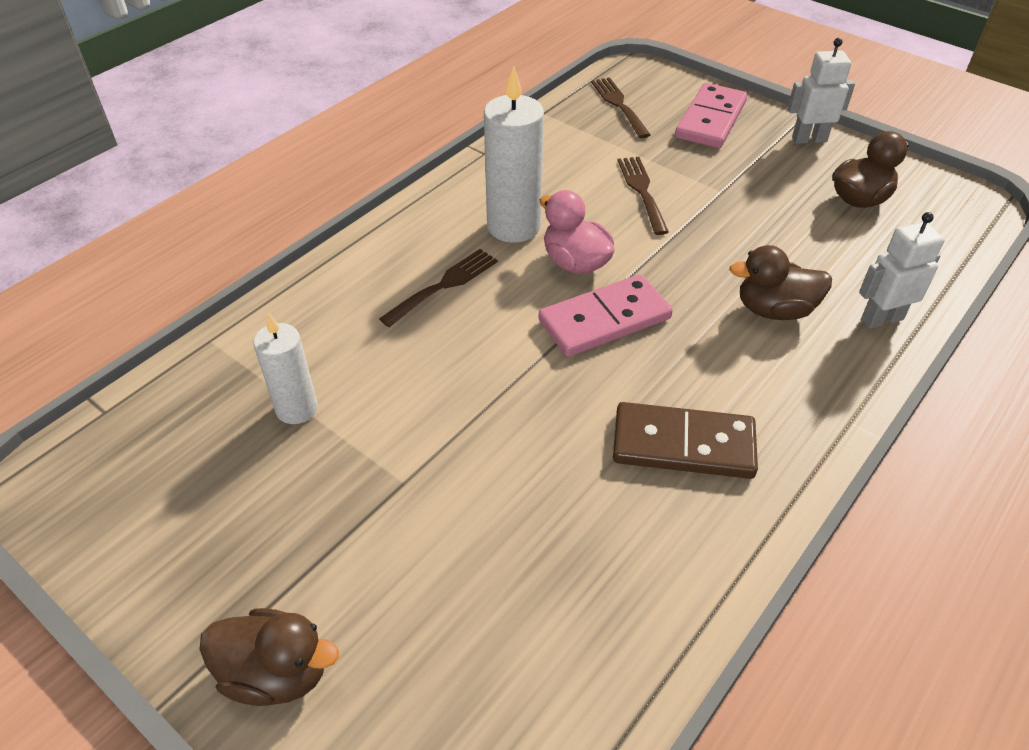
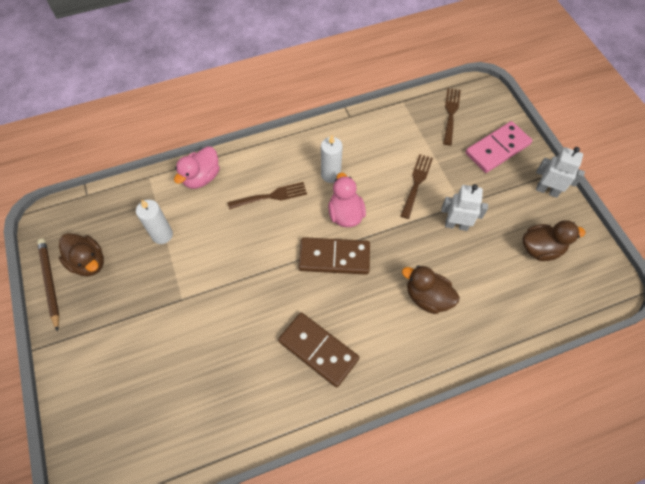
camera: 30 degrees right, 15 degrees up
brown duck [199,608,339,706] -> brown duck moved to [59,233,104,277]
white candle [484,66,544,243] -> white candle [321,135,343,183], size x0.63
pink domino [539,274,673,357] -> brown domino [298,237,370,275]
white robot [859,212,945,329] -> white robot moved to [441,184,488,231]
none -> brown pencil [37,238,60,332]
none -> pink duck [174,146,220,189]

